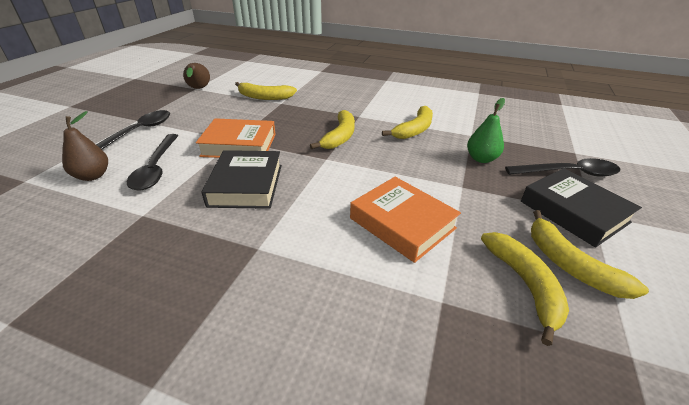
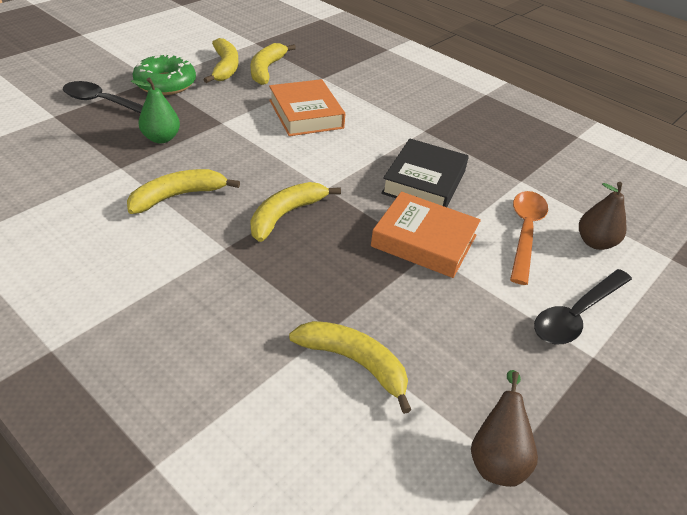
camera: 160 degrees left, 5 degrees up
black spoon [127,134,179,191] -> orange spoon [510,191,548,285]
black book [521,168,642,248] -> green donut [132,53,196,95]

